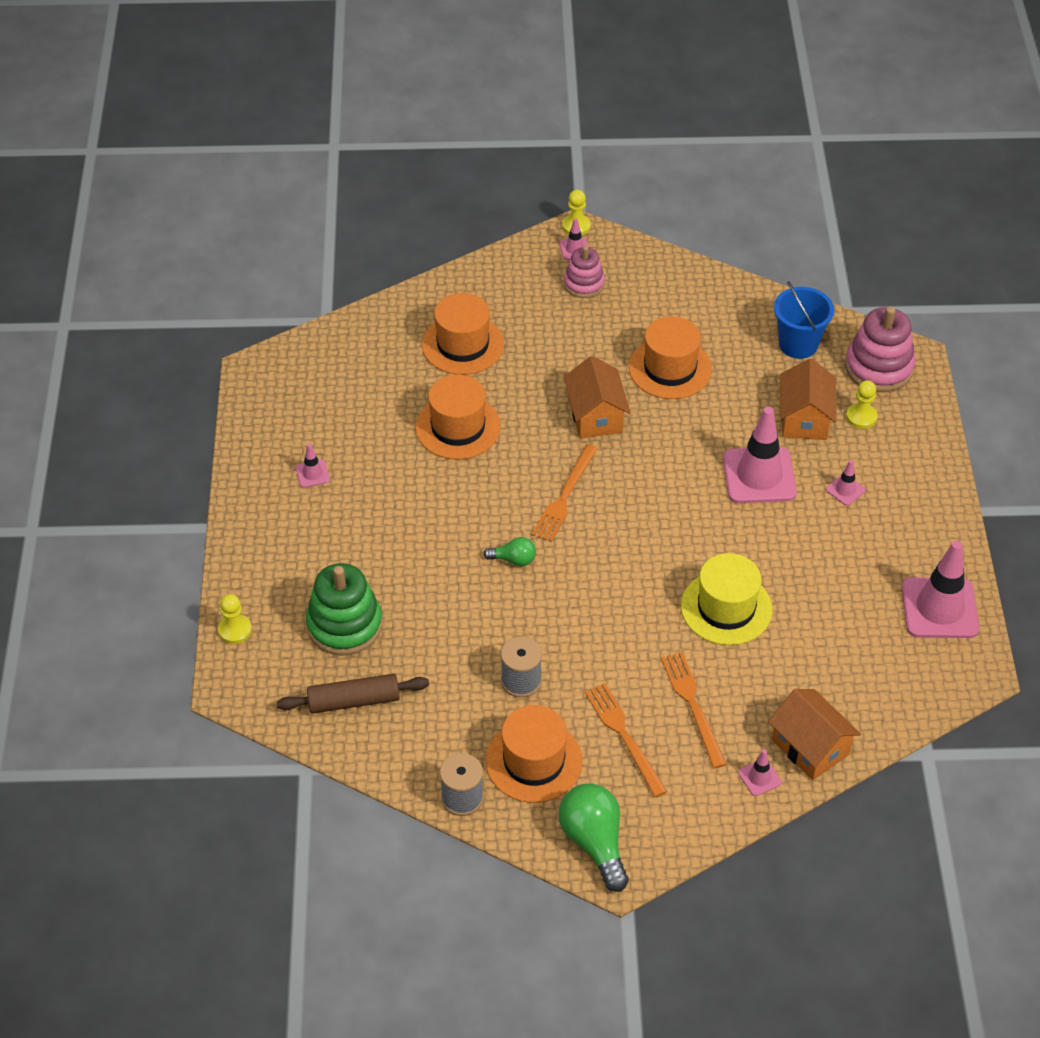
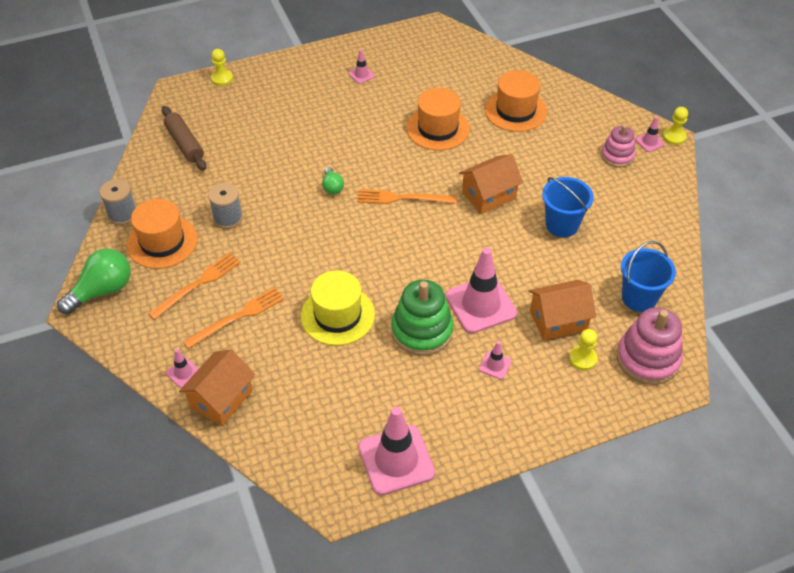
camera: 70 degrees right, 0 degrees up
green stacking toy [306,563,382,655] -> green stacking toy moved to [391,280,454,356]
orange hat [629,317,712,399] -> blue bucket [542,177,594,237]

